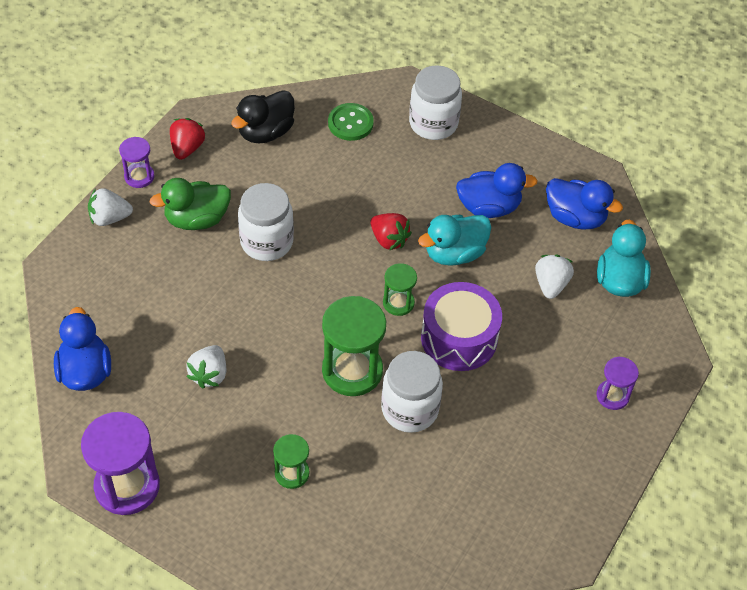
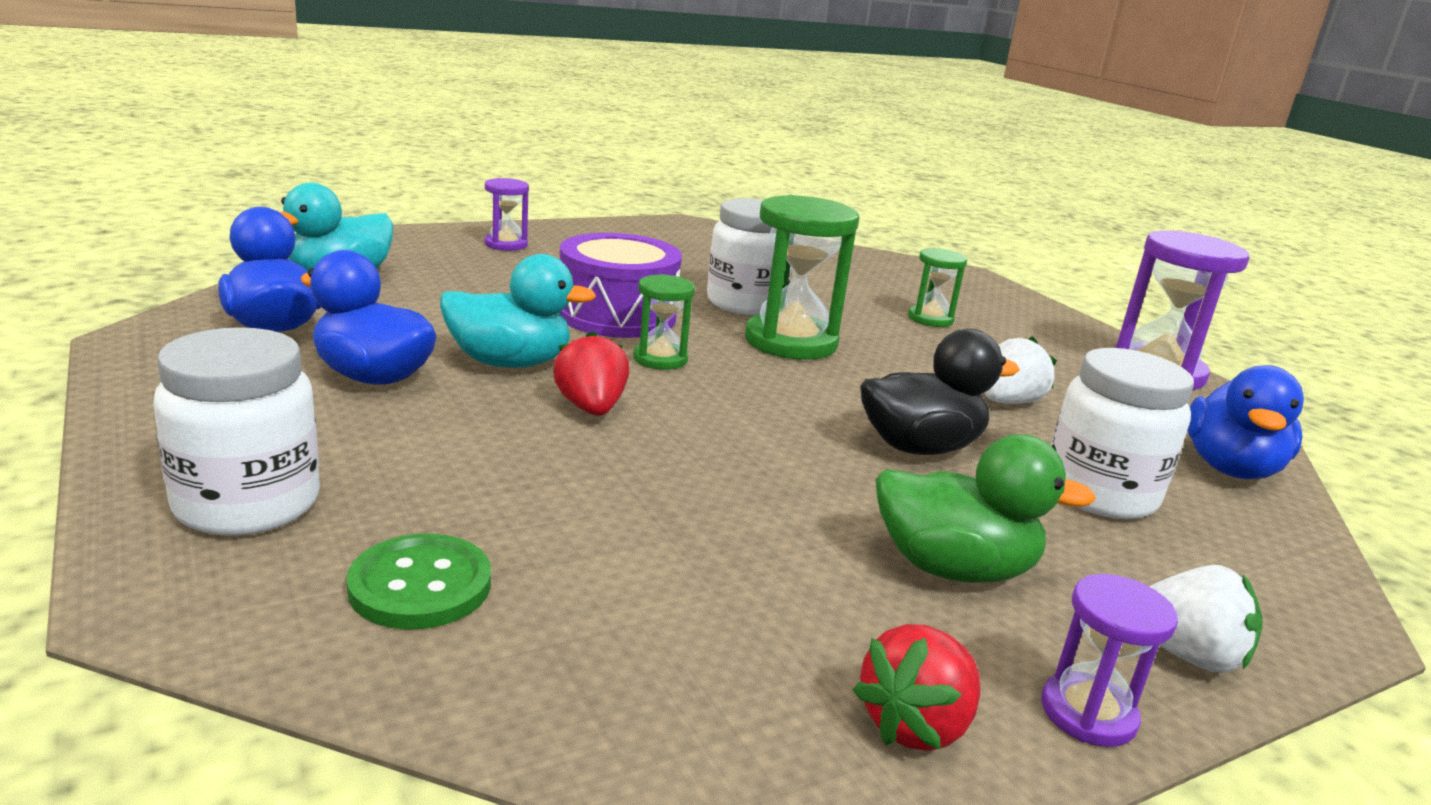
camera: 150 degrees left, 30 degrees down
black duck [231,90,295,143] -> black duck moved to [860,329,1020,455]
white jar [238,183,294,261] -> white jar moved to [1051,348,1194,519]
white strawberry [535,255,574,299] -> none

